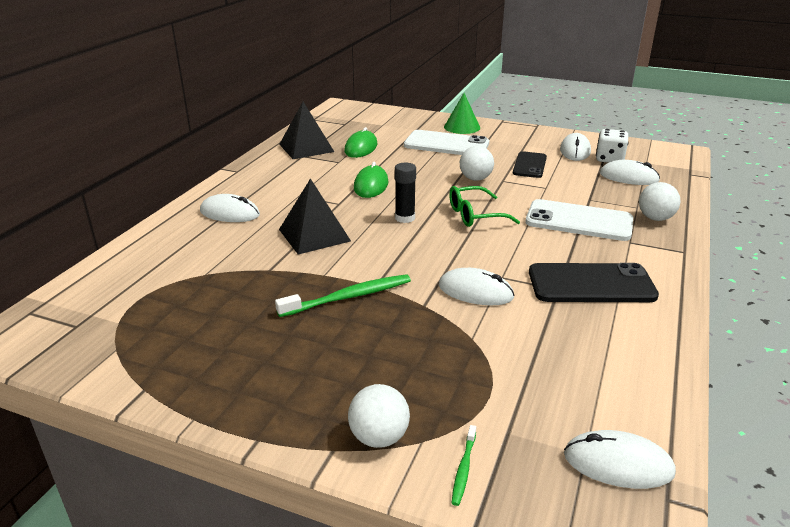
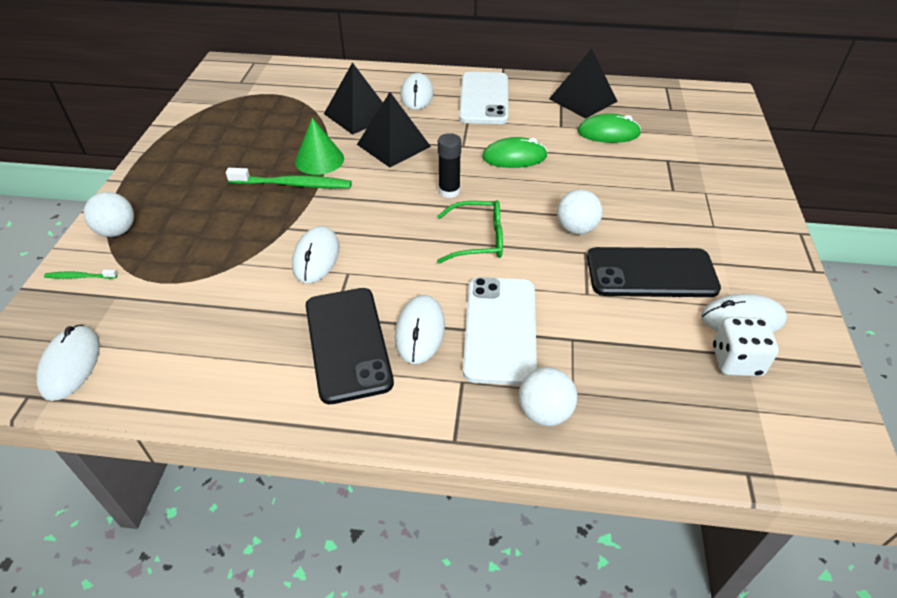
camera: 75 degrees right, 15 degrees up
green toothbrush [275,274,411,317] -> green toothbrush turned 45 degrees counterclockwise [226,168,352,188]
white phone [404,130,489,155] -> white phone moved to [459,72,509,124]
green cone [444,93,480,134] -> green cone moved to [295,118,344,175]
green glasses [449,186,520,227] -> green glasses turned 120 degrees clockwise [437,200,503,264]
black phone [513,151,547,178] -> black phone [587,247,721,297], size x1.56
white mouse [600,160,660,185] -> white mouse moved to [395,295,445,364]
none -> black pyramid [324,62,383,135]

